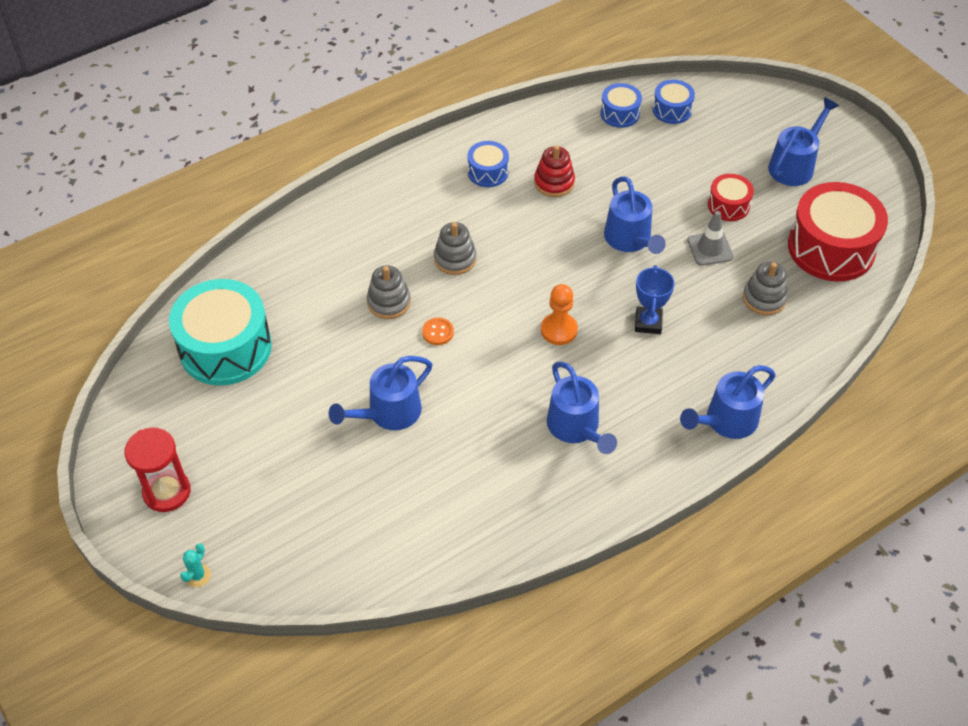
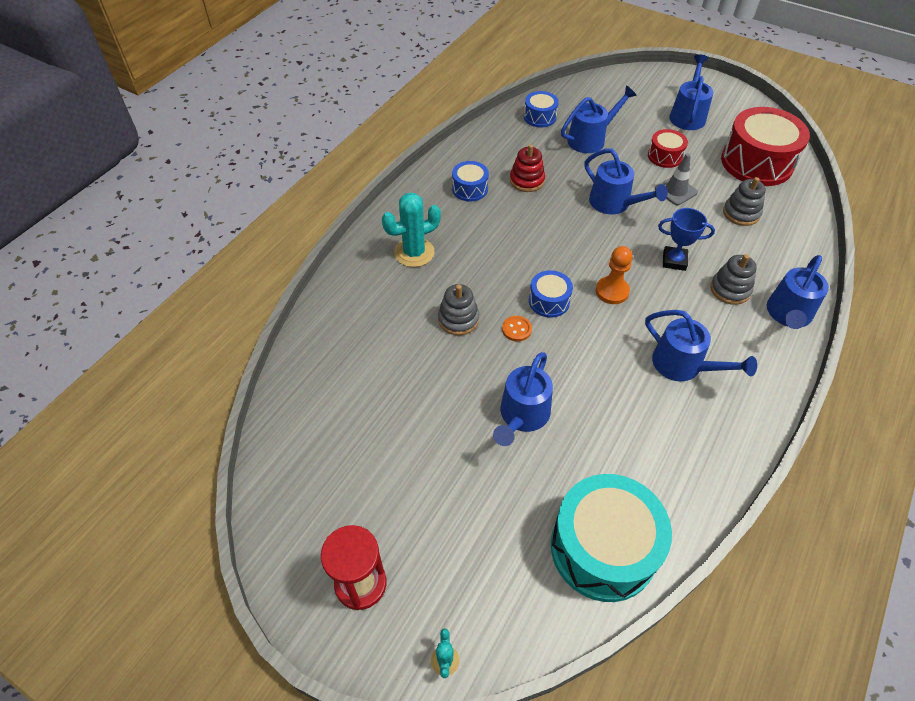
camera: 25 degrees left, 0 degrees up
turquoise drum [169,279,272,385] -> turquoise drum moved to [551,474,672,602]
grey stacking toy [434,222,476,275] -> grey stacking toy moved to [710,254,757,305]
blue trophy [635,265,675,334] -> blue trophy turned 60 degrees counterclockwise [658,208,715,271]
blue drum [653,80,695,124] -> blue drum moved to [529,270,573,318]
none -> turquoise cactus [382,193,441,267]
none -> blue watering can [561,86,637,153]

